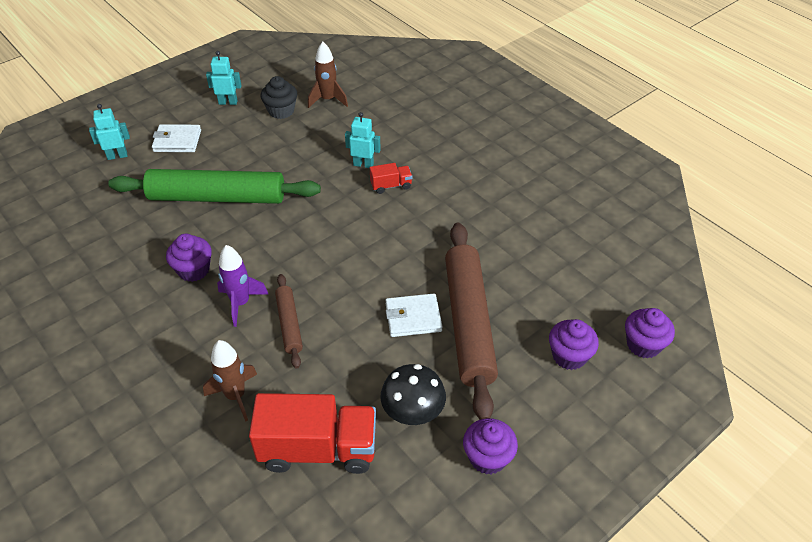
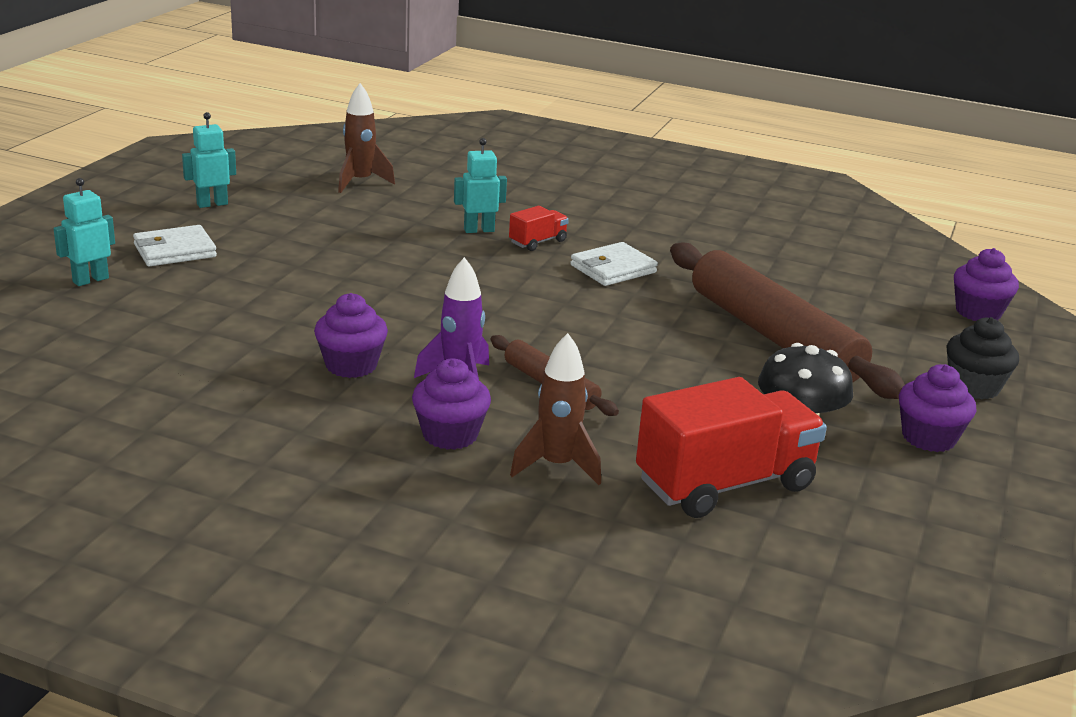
camera: 30 degrees left, 20 degrees down
green rolling pin [108,169,321,204] -> none
black cupcake [260,76,297,119] -> black cupcake moved to [946,317,1019,399]
white wallet [385,294,442,337] -> white wallet moved to [570,242,658,286]
purple cupcake [549,319,599,370] -> purple cupcake moved to [412,358,491,450]

